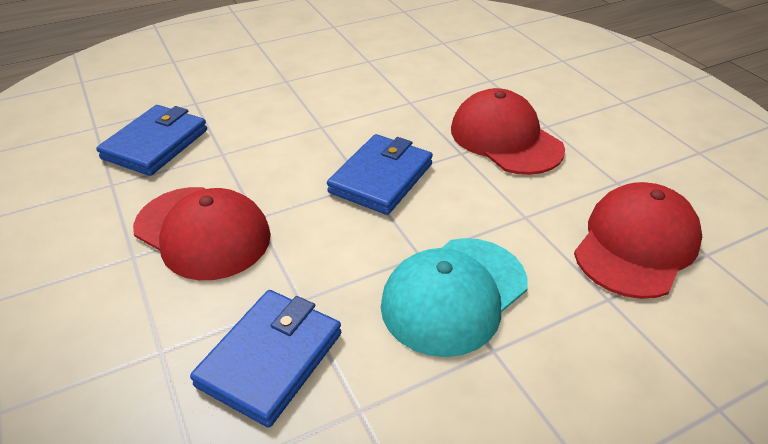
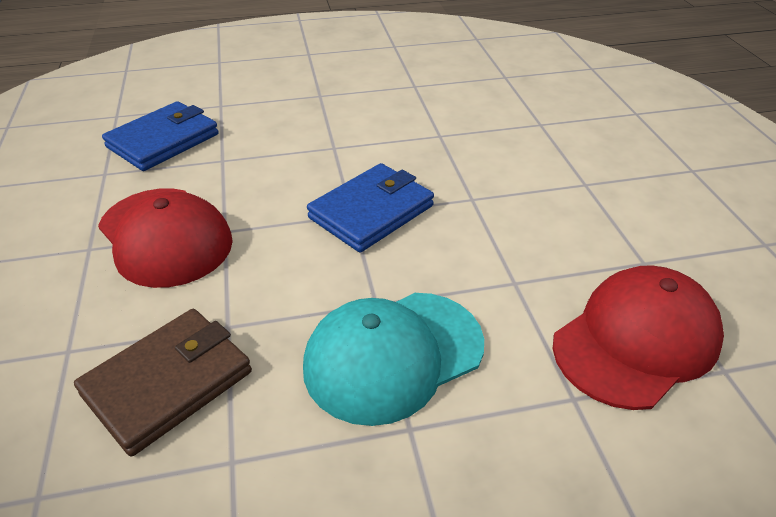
camera: 15 degrees right, 0 degrees up
blue wallet [190,290,341,428] -> brown wallet [74,309,252,456]
red cap [451,88,565,175] -> none

